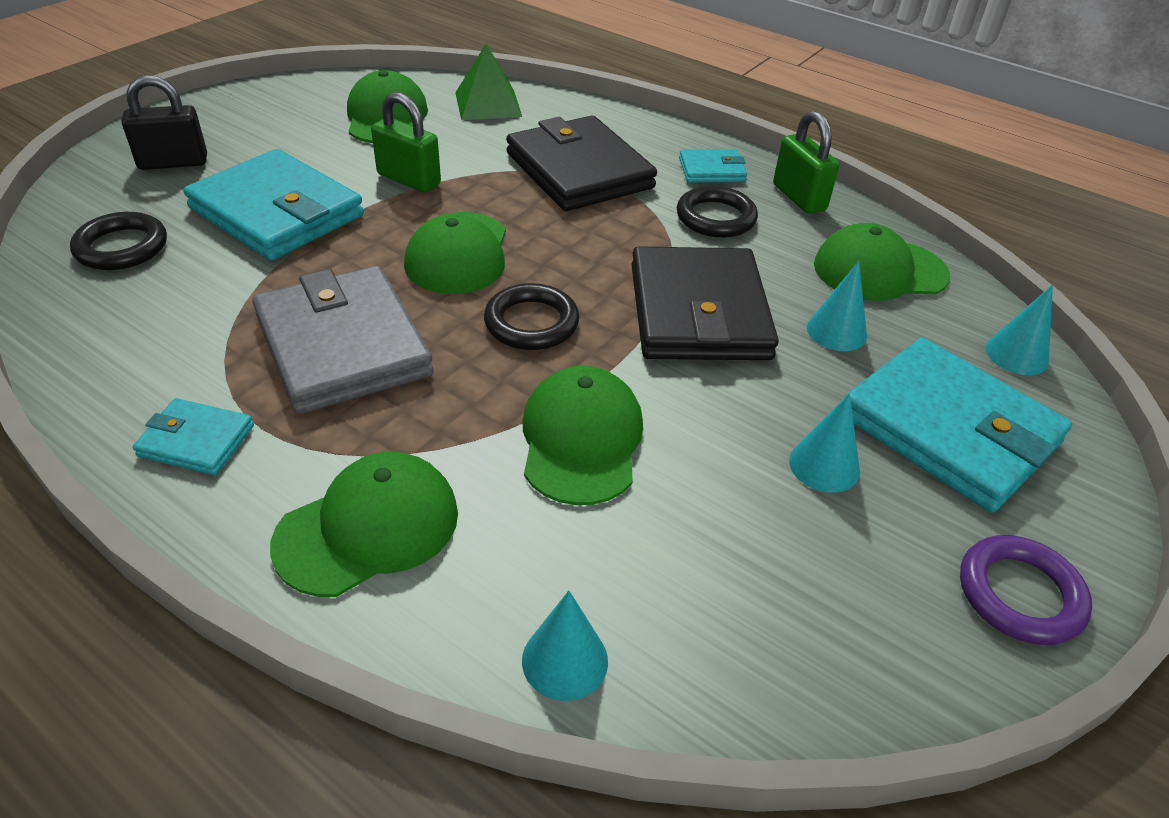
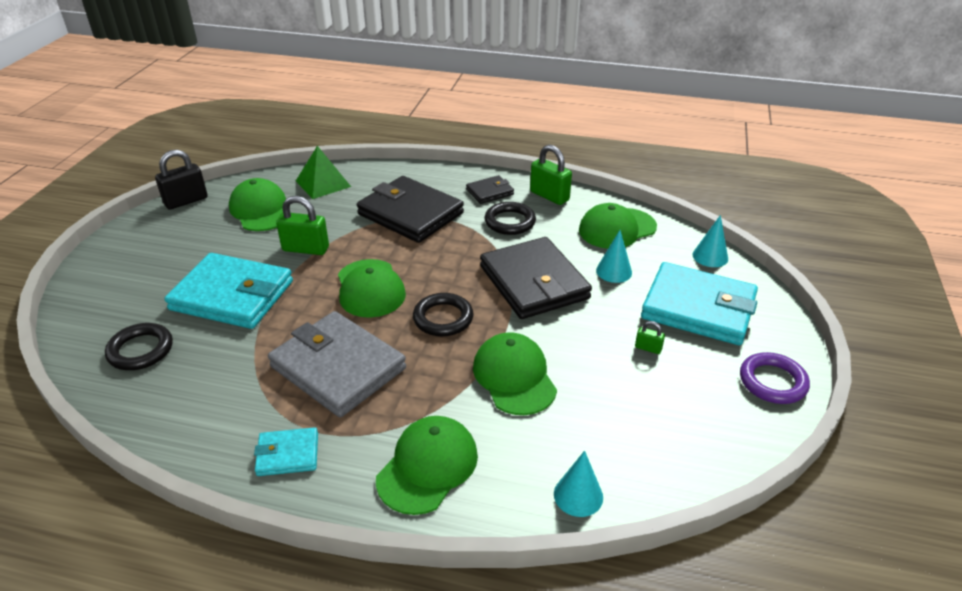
camera: 20 degrees left, 5 degrees down
black padlock [122,75,207,170] -> black padlock moved to [155,150,208,210]
turquoise wallet [679,149,747,183] -> black wallet [466,175,514,204]
turquoise cone [789,393,860,493] -> green padlock [635,321,665,354]

